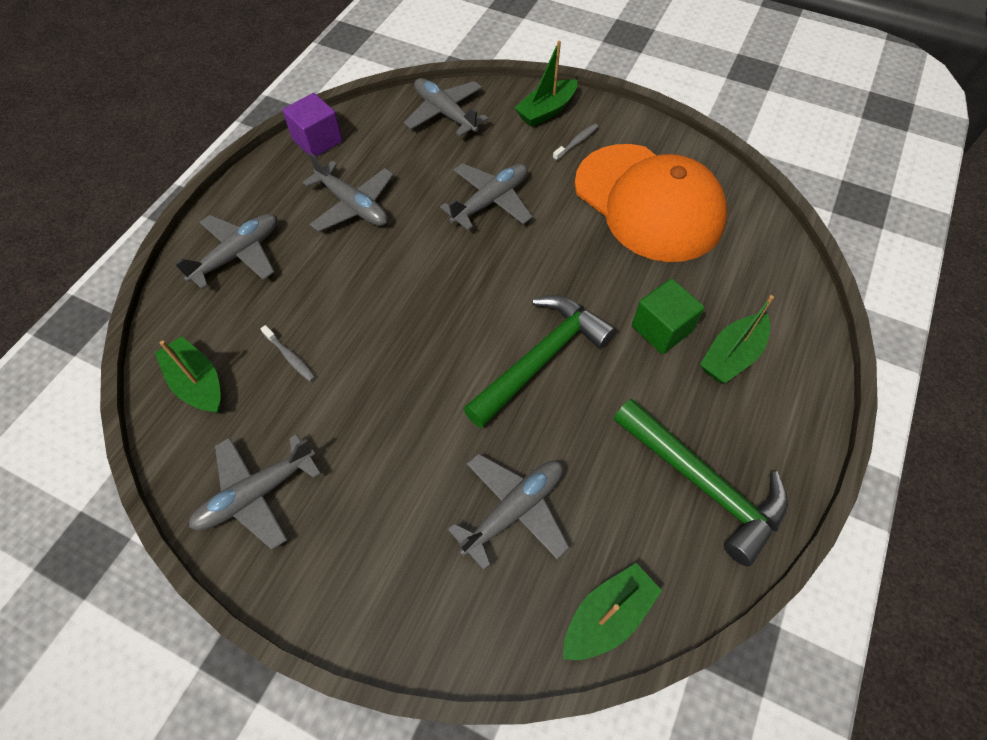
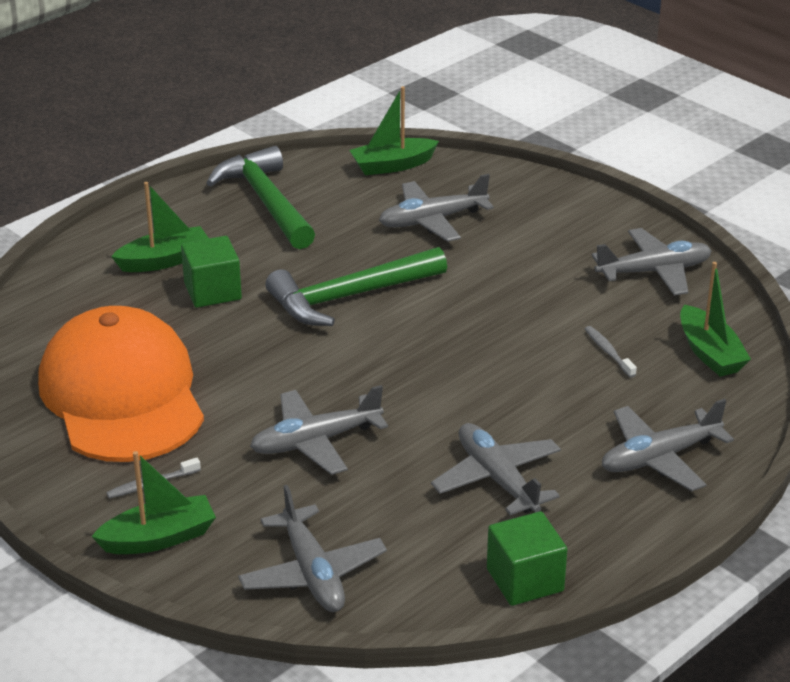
camera: 160 degrees left, 25 degrees down
purple cube [282,93,343,156] -> green cube [487,511,567,606]

